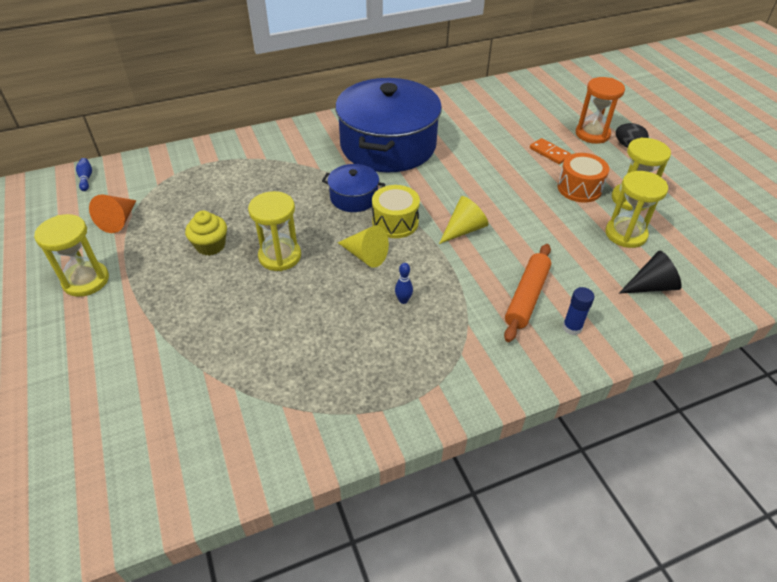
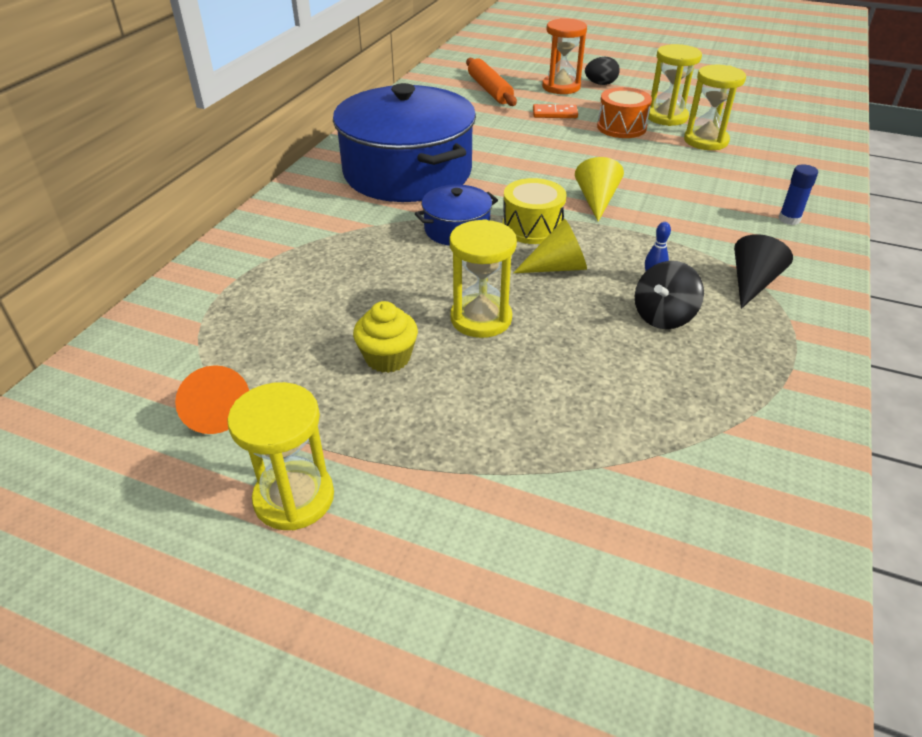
camera: 45 degrees left, 5 degrees down
blue bowling pin [76,158,92,191] -> none
orange rolling pin [504,244,551,342] -> orange rolling pin moved to [466,58,517,106]
black cone [619,251,681,294] -> black cone moved to [734,234,793,309]
none -> black spinning top [635,261,704,329]

